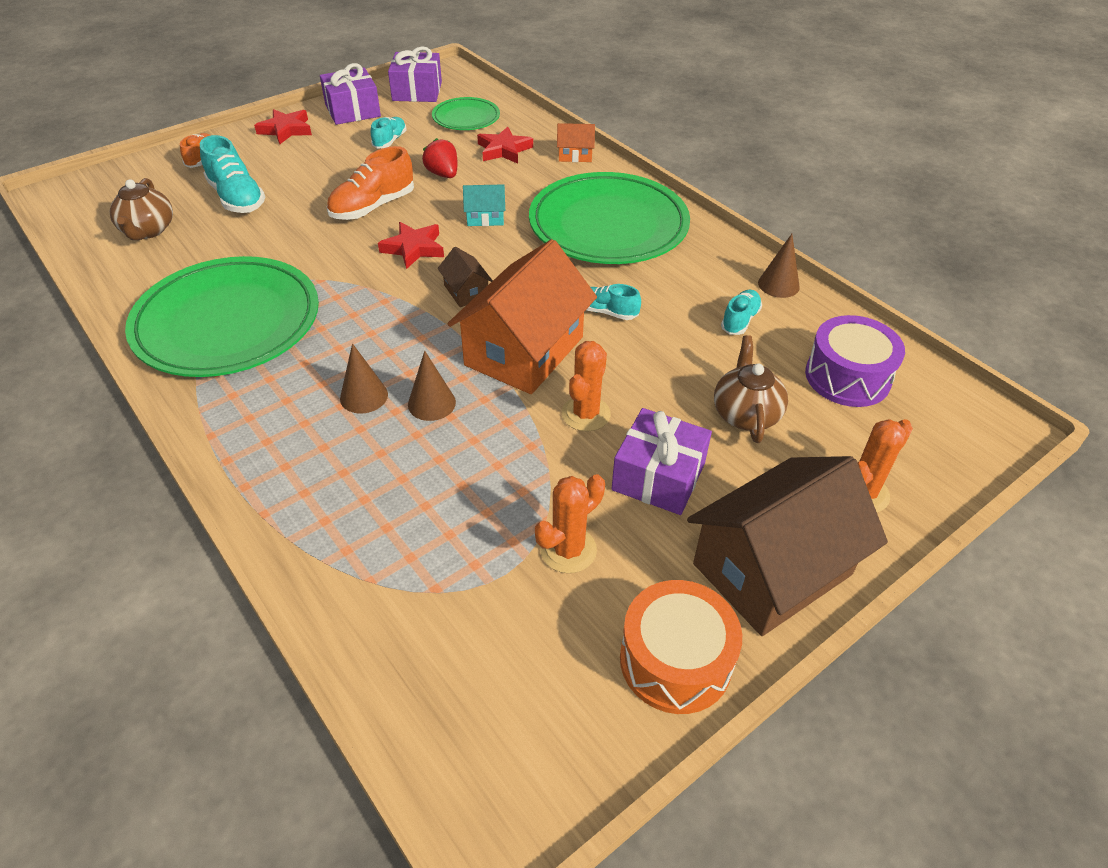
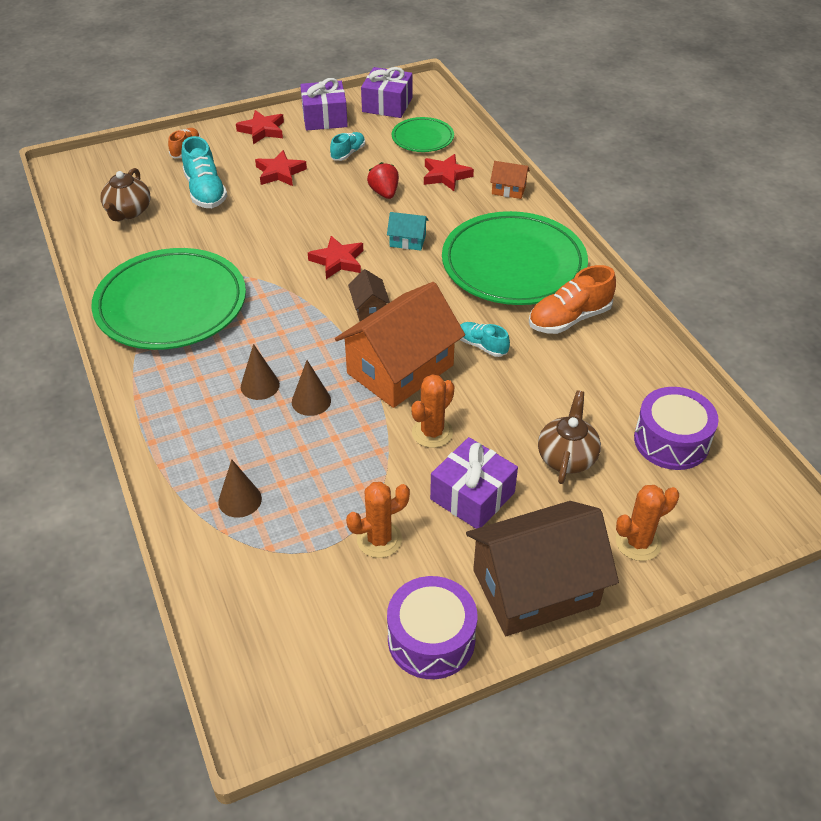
camera: 15 degrees right, 0 degrees up
orange shoe [327,146,414,220] -> orange shoe moved to [529,265,616,334]
orange drum [620,580,742,714] -> purple drum [387,576,477,679]
turquoise shoe [721,290,762,335] -> none
brown cone [758,234,800,298] -> brown cone moved to [218,459,262,518]
none -> red star [255,150,307,186]

